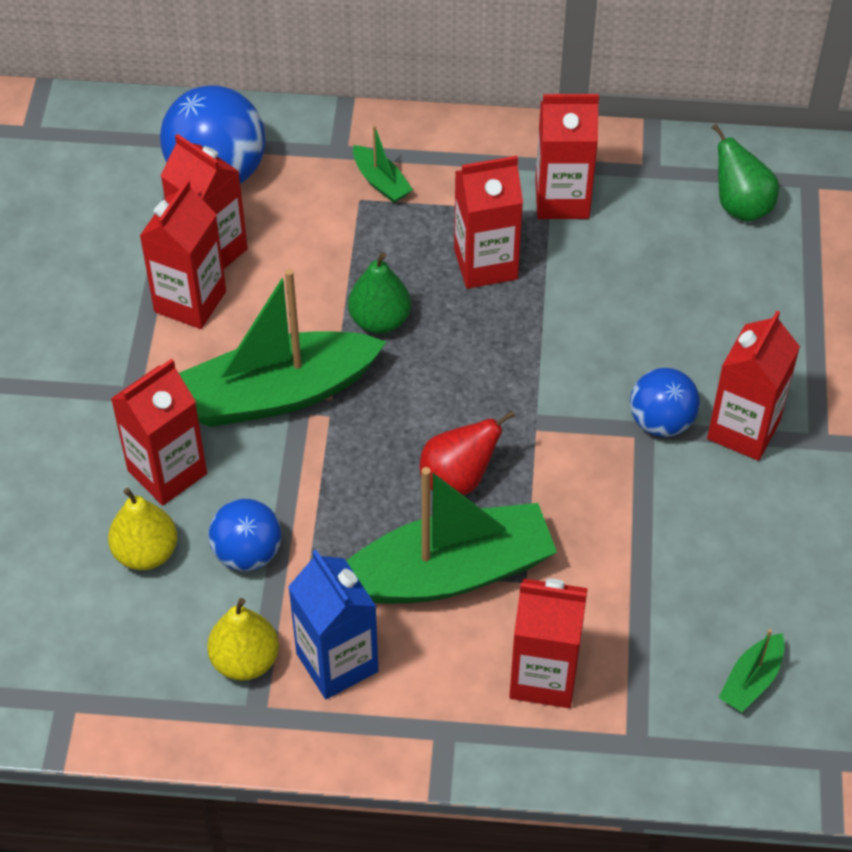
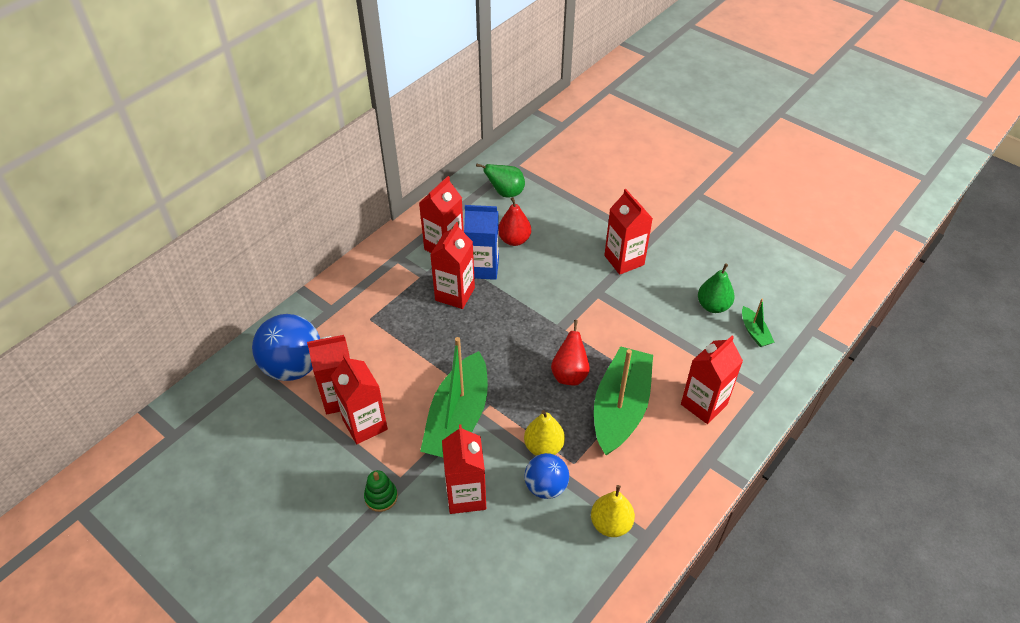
camera: 55 degrees left, 5 degrees down
yellow pear [108,488,177,570] -> yellow pear moved to [524,410,565,456]
blue carton [288,550,379,699] -> blue carton moved to [464,205,499,280]
green pear [348,252,411,334] -> green pear moved to [698,263,735,313]
green boat [353,125,413,203] -> none
blue ball [630,368,700,437] -> none
none -> green stacking toy [364,470,398,512]
none -> red pear [499,197,531,246]

